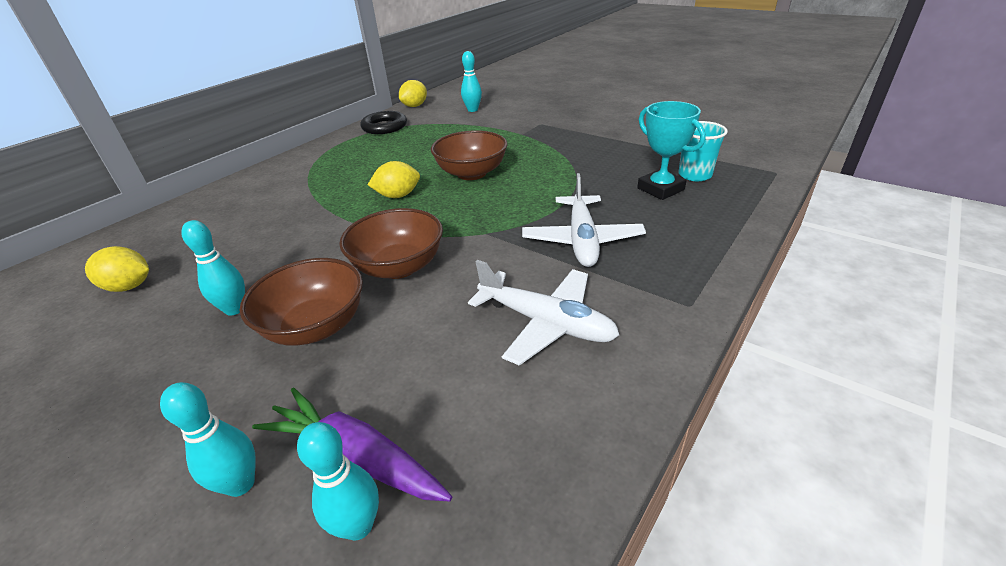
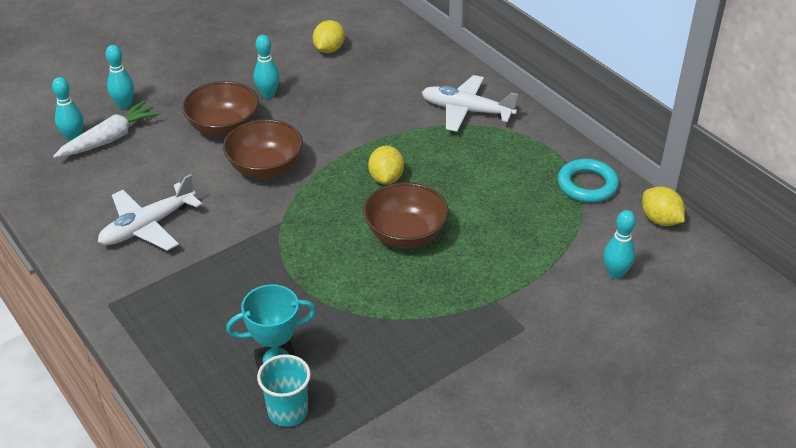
camera: 105 degrees right, 5 degrees up
purple carrot [252,388,452,502] -> white carrot [53,100,161,158]
black ring [360,111,407,134] -> turquoise ring [558,159,619,203]
white plane [522,173,646,267] -> white plane moved to [422,75,518,132]

